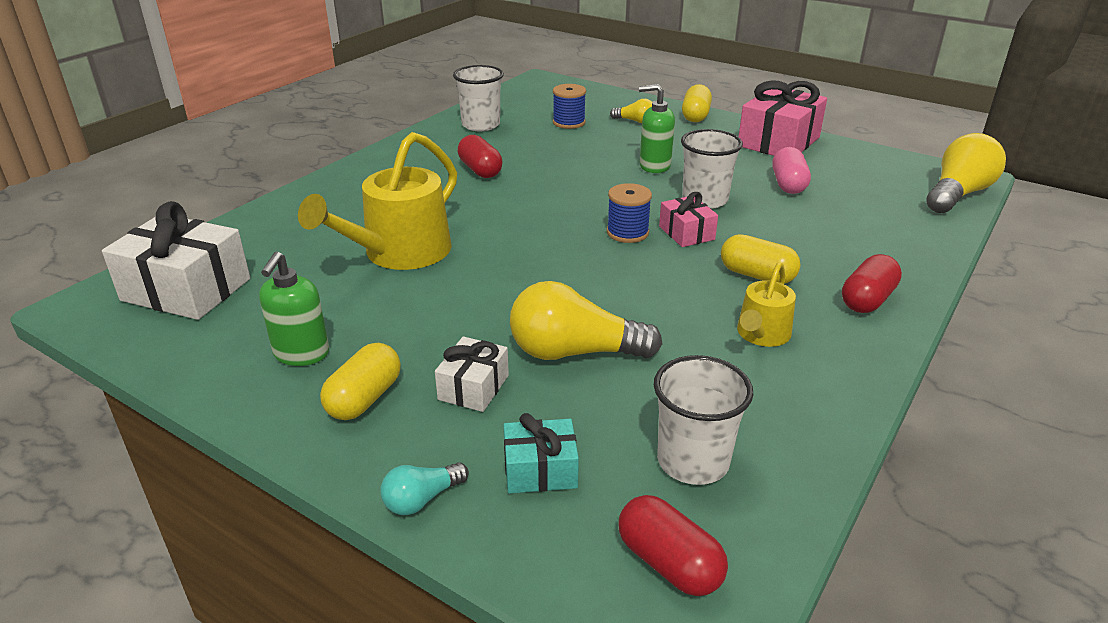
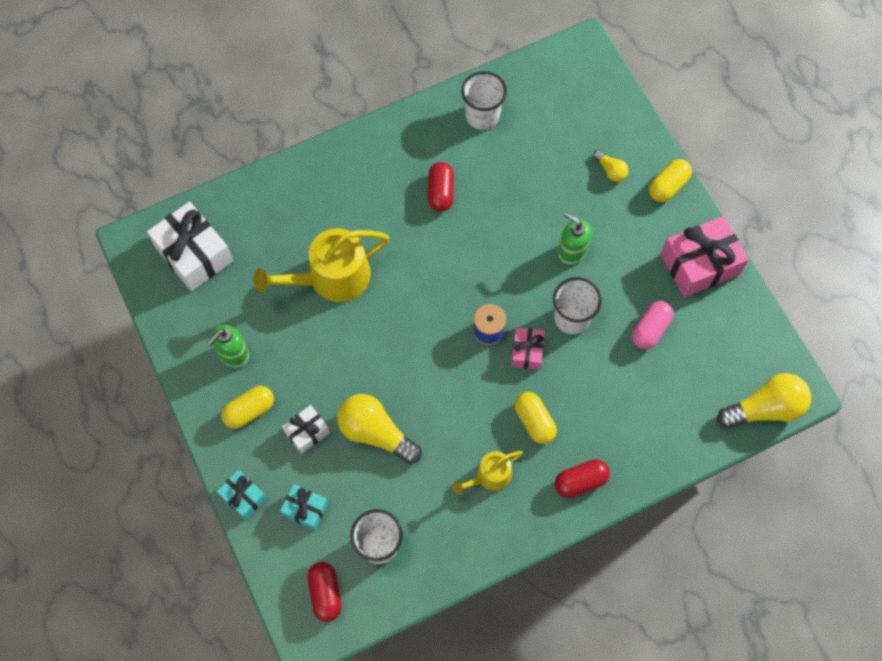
camera: 30 degrees right, 35 degrees up
turquoise light bulb [380,462,469,515] -> turquoise gift [217,470,267,520]
blue spool [553,84,586,129] -> none

